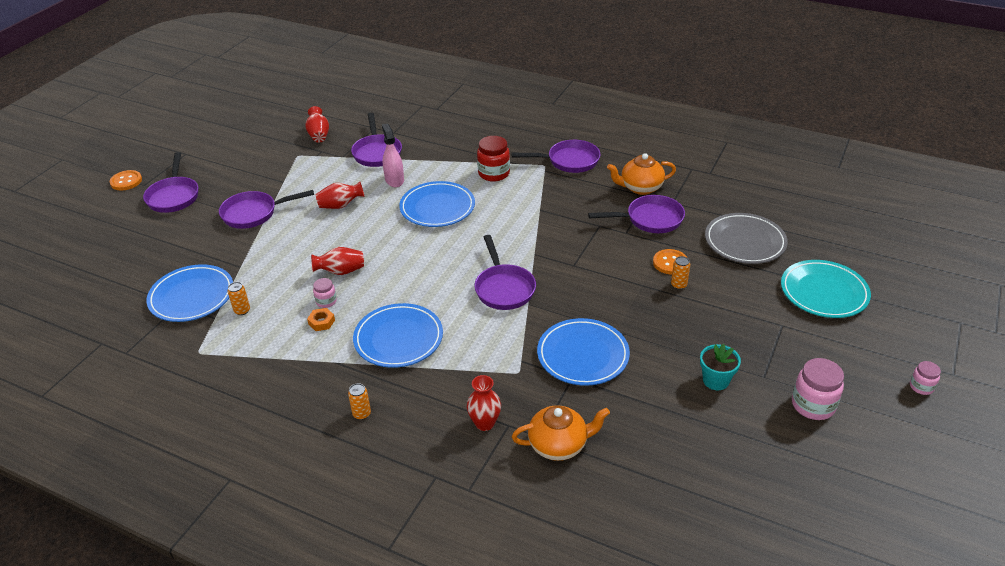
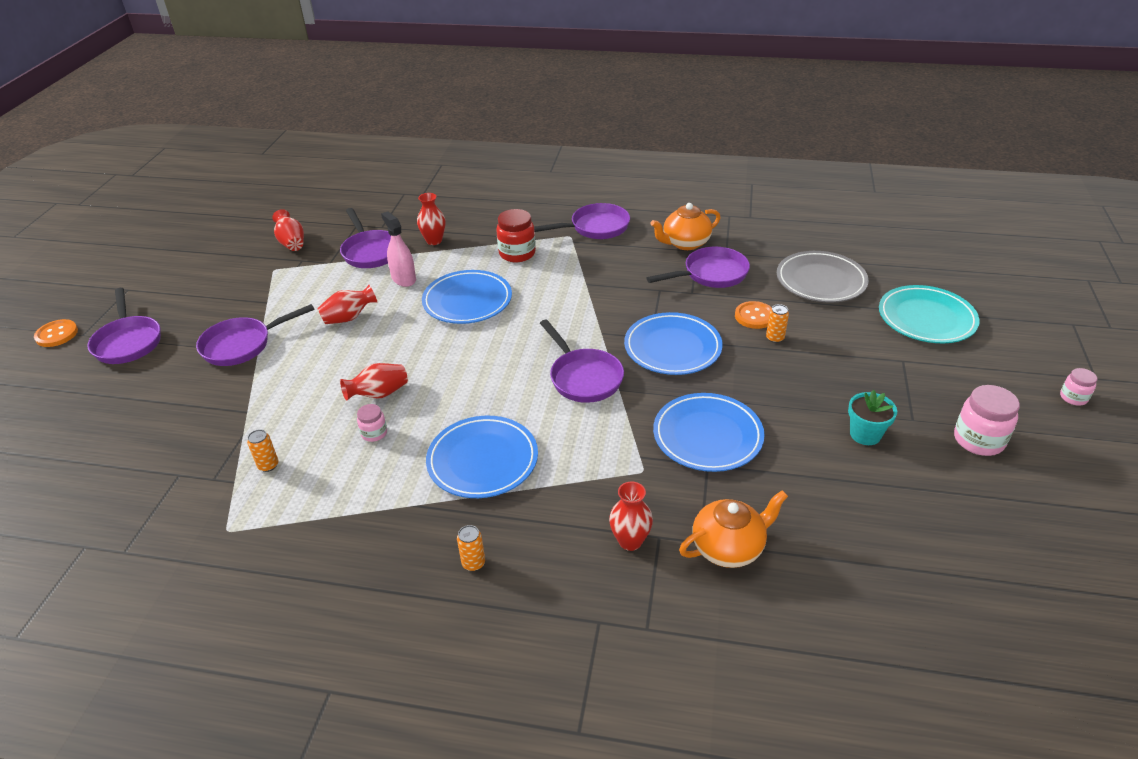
camera: 15 degrees left, 0 degrees up
blue plate [146,264,233,322] -> blue plate moved to [624,312,723,375]
orange nut [307,308,335,331] -> none
none -> red vase [417,193,446,245]

